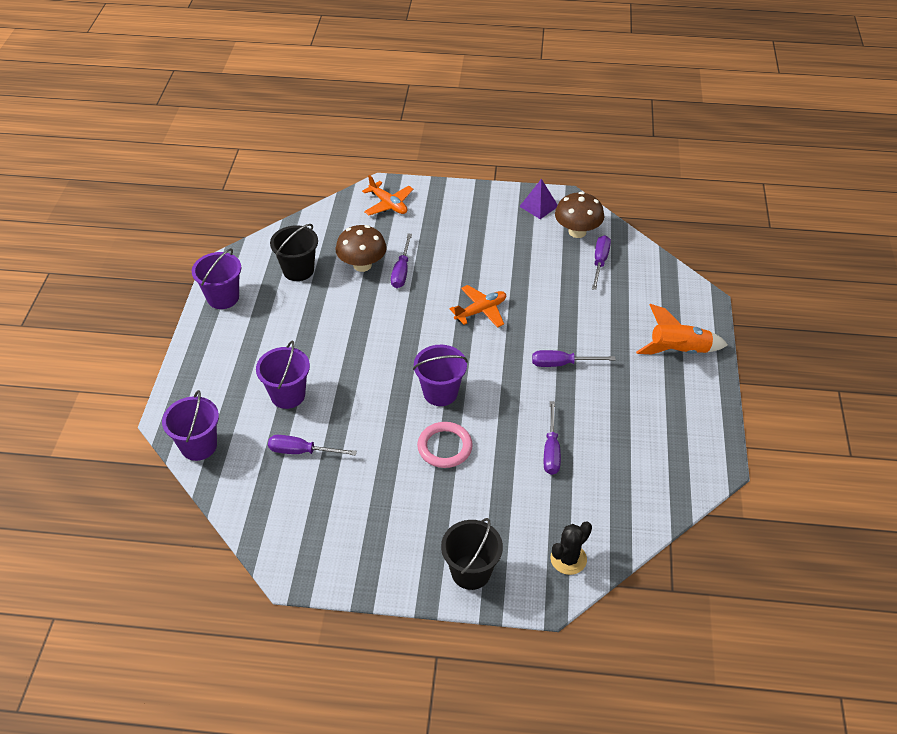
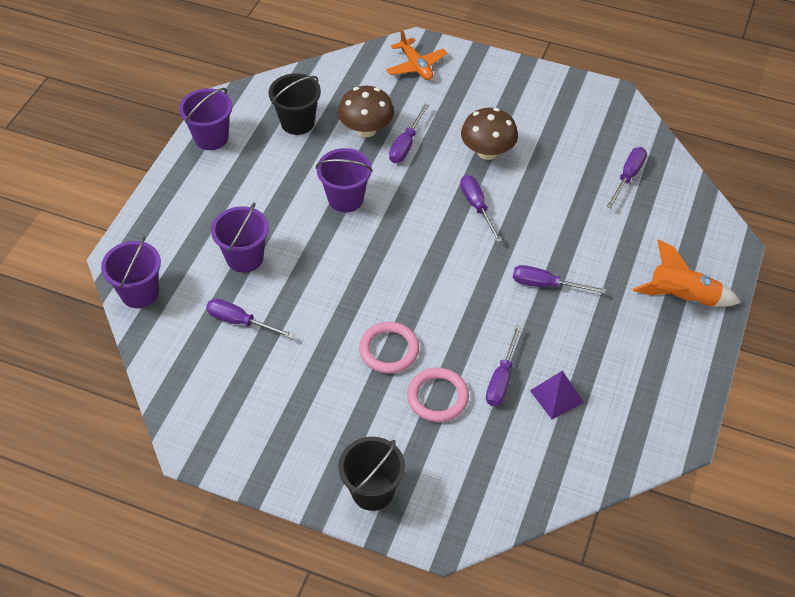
camera: 15 degrees right, 5 degrees up
purple bucket [413,345,468,406] -> purple bucket moved to [316,148,373,212]
orange plane [450,285,506,328] -> purple screwdriver [460,175,502,243]
purple pyramid [519,179,558,219] -> purple pyramid moved to [530,371,584,419]
black cactus [550,521,592,575] -> none
brown mushroom [555,192,604,238] -> brown mushroom moved to [461,108,518,160]
none -> pink ring [407,368,469,422]

